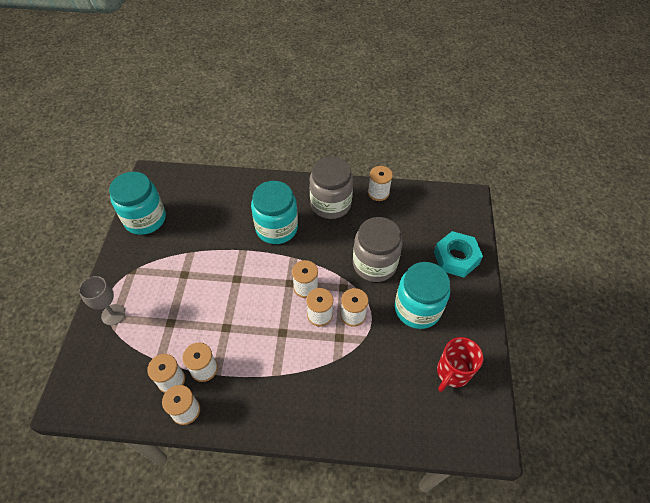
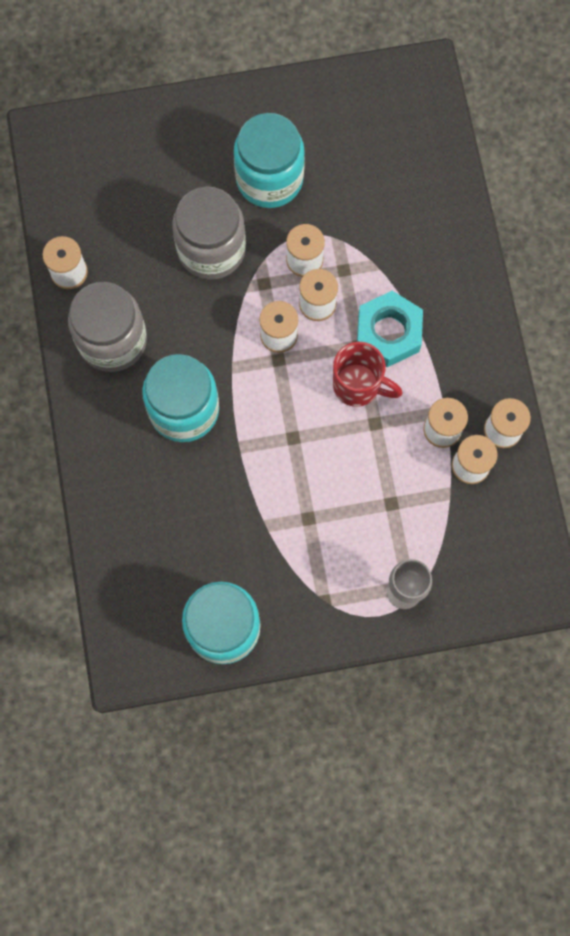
camera: 105 degrees left, 20 degrees up
turquoise nut [434,231,483,277] -> turquoise nut moved to [357,291,423,367]
red mug [437,337,483,392] -> red mug moved to [333,342,403,407]

